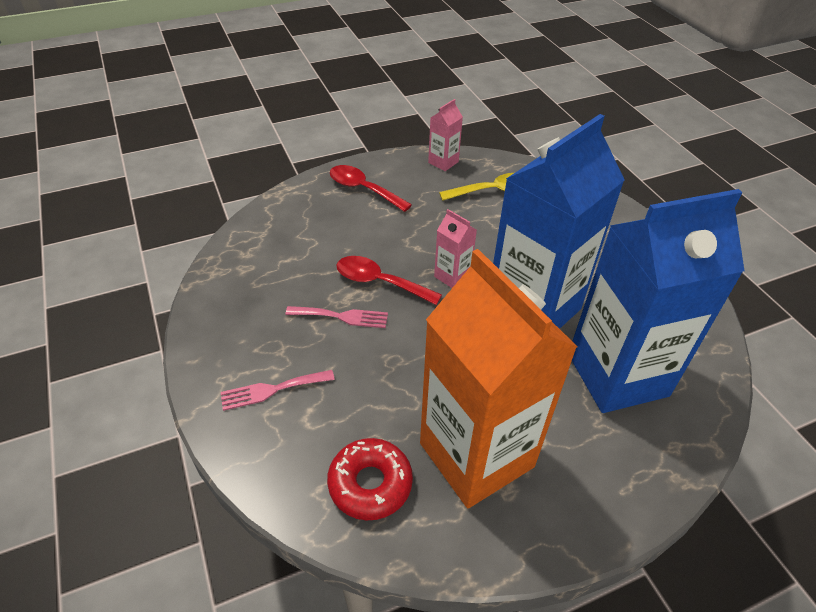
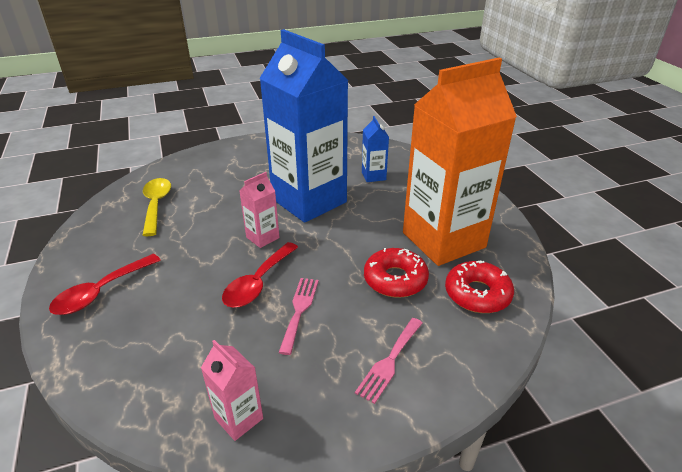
camera: 85 degrees left, 10 degrees down
pink fork [221,370,335,411] -> pink fork turned 45 degrees clockwise [355,318,423,404]
pink carton [428,99,463,171] -> pink carton moved to [201,340,263,441]
blue carton [572,189,744,413] -> blue carton [362,116,389,182], size x0.40
none -> red donut [364,248,429,298]

